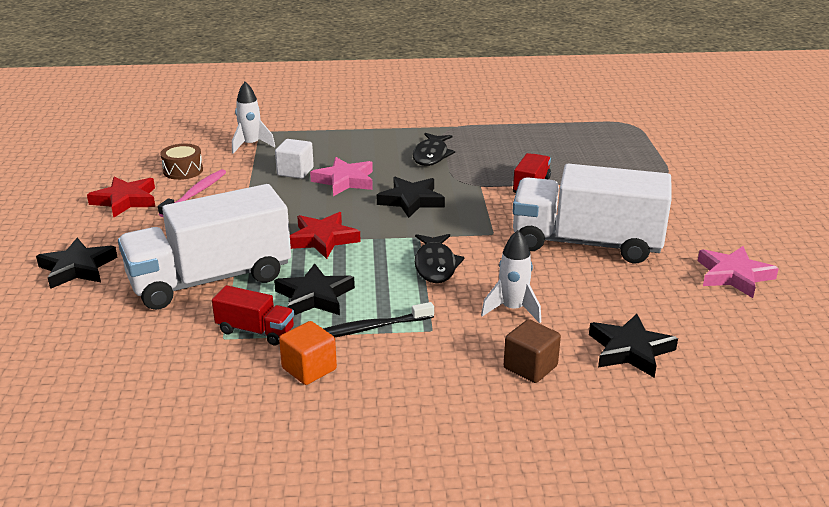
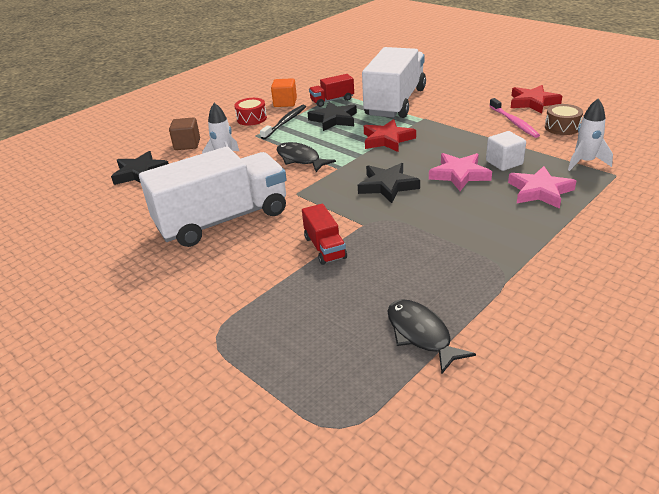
camera: 140 degrees right, 5 degrees up
black star [36,238,117,289] -> none
black fish [412,133,455,166] -> black fish moved to [388,299,476,373]
pink star [698,246,779,298] -> pink star moved to [508,166,576,209]
none -> red drum [234,98,267,125]

